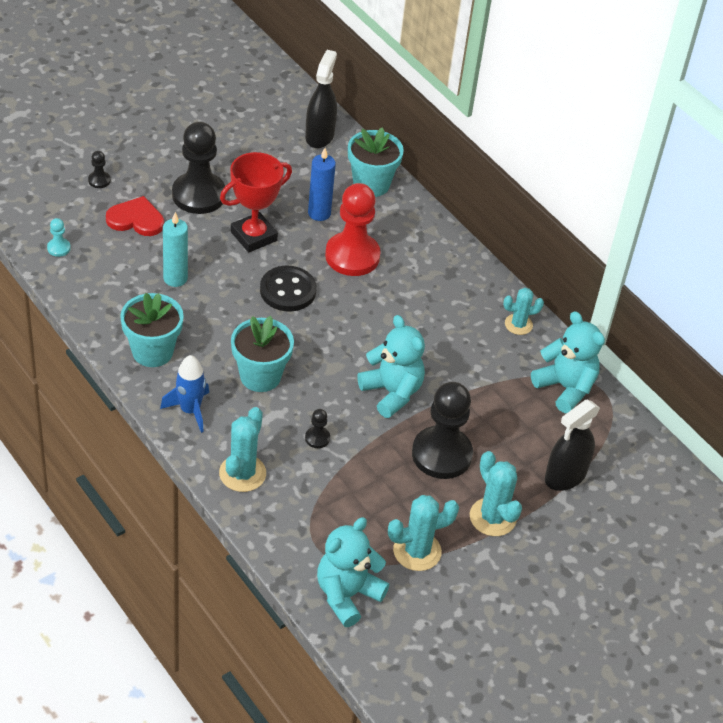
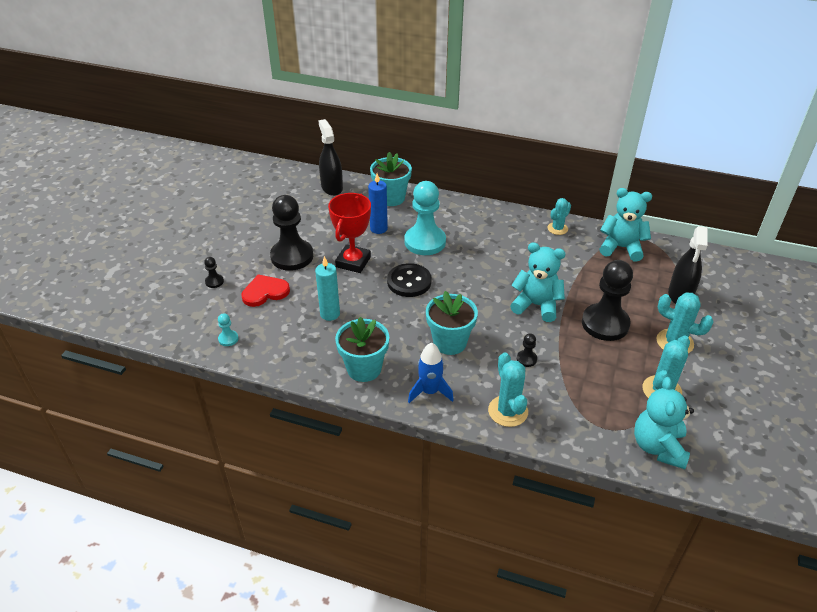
camera: 30 degrees left, 5 degrees down
red pawn [325,183,381,276] -> turquoise pawn [404,181,446,255]

